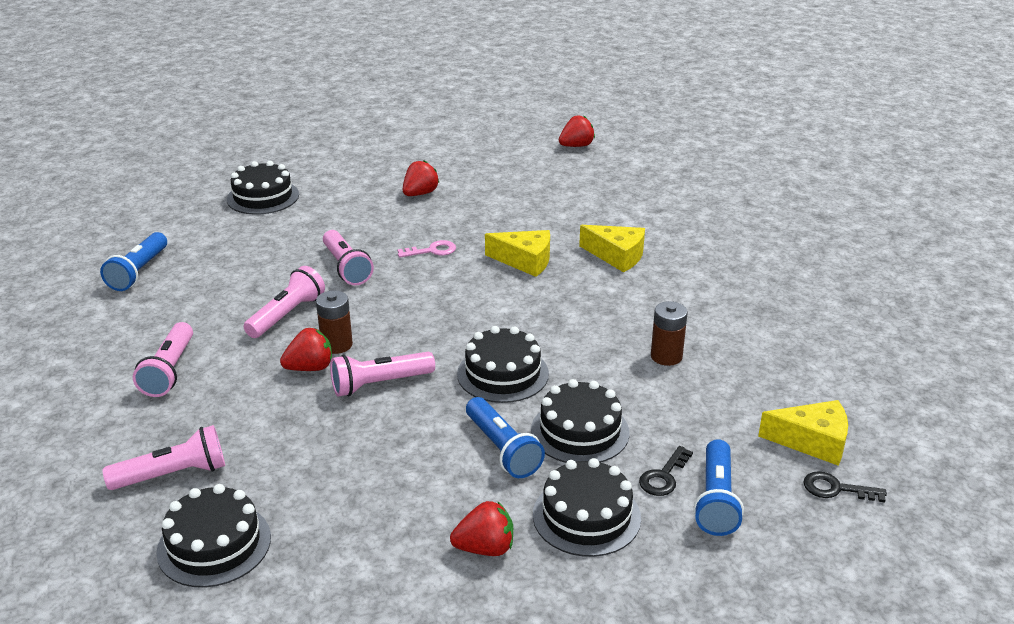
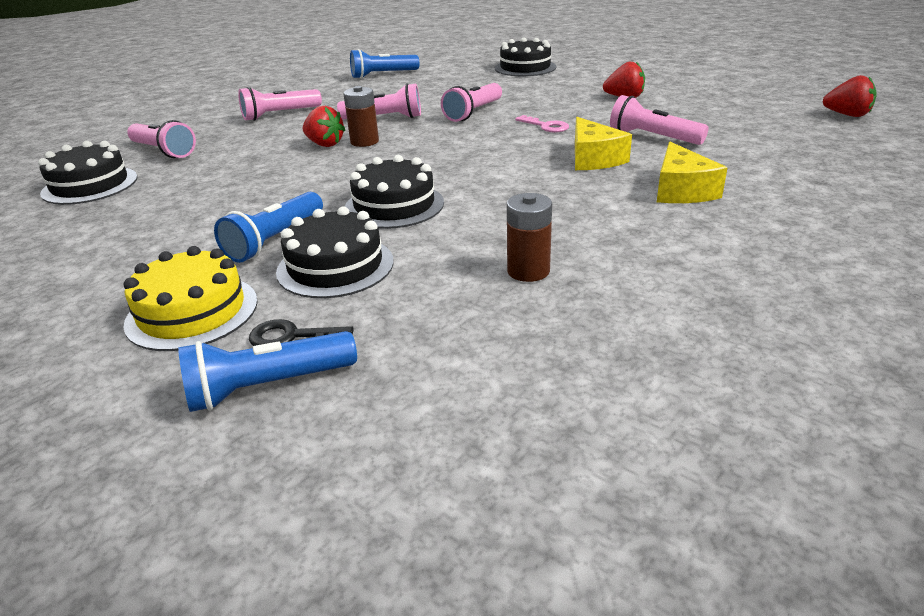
camera: 60 degrees right, 0 degrees up
pink flashlight [330,352,435,396] -> pink flashlight moved to [610,95,708,145]
red strawberry [450,501,513,556] -> none
black cake [533,458,641,557] -> yellow cake [123,246,258,351]
yellow cheese [758,400,848,466] -> none
black key [803,471,887,502] -> none

